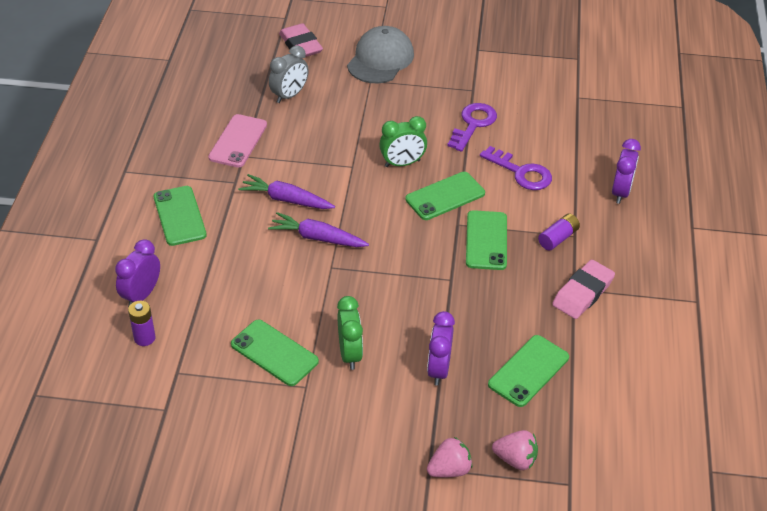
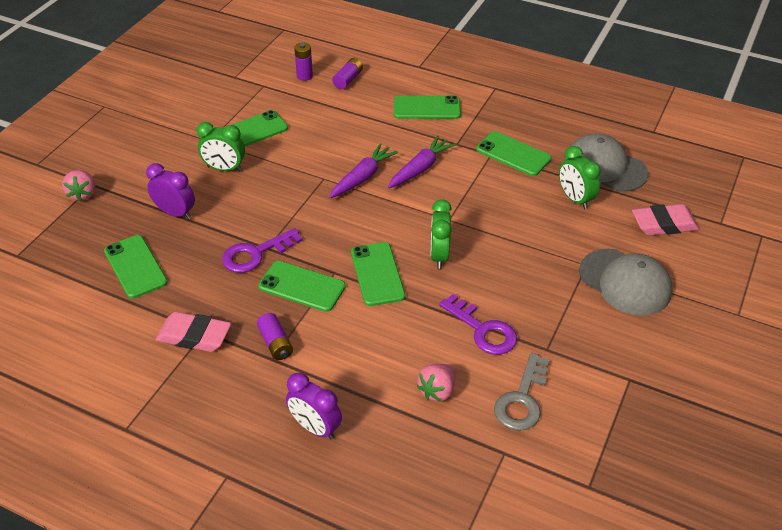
camera: 110 degrees right, 0 degrees up
purple clock [115,239,160,307] -> purple battery [332,58,363,89]
pink phone [208,114,267,168] -> green phone [476,131,551,176]
grey clock [269,45,309,103] -> green clock [559,146,601,209]
purple key [480,146,552,190] -> purple key moved to [222,228,303,273]
pink strawberry [492,430,538,470] -> pink strawberry moved to [417,364,456,402]
pink eraser [552,260,615,319] -> pink eraser turned 45 degrees counterclockwise [156,312,231,352]
none -> grey key [494,353,550,431]
none -> grey cap [564,133,648,192]

